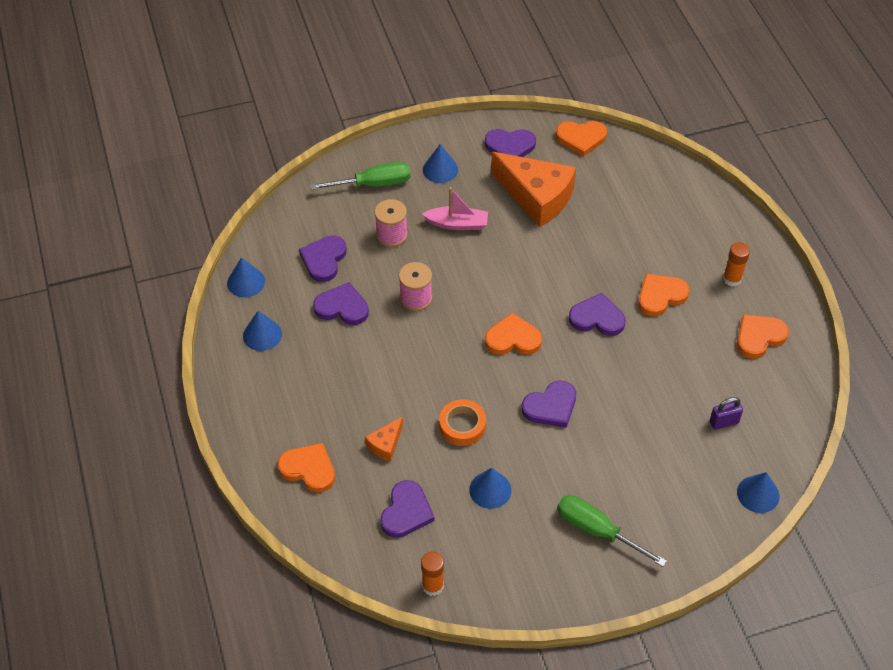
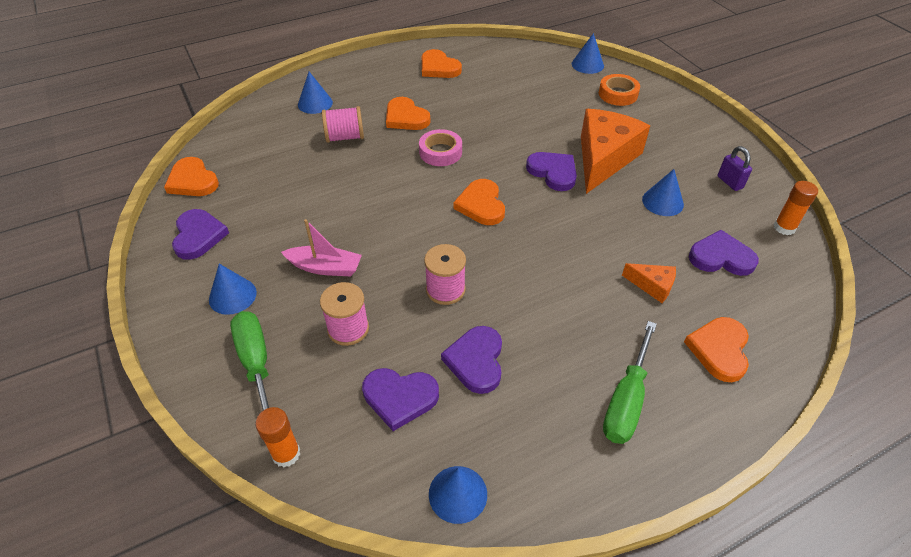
camera: 100 degrees left, 5 degrees down
blue cone [243,311,282,351] -> blue cone moved to [298,72,333,114]
pink boat [422,187,488,230] -> pink boat turned 105 degrees clockwise [281,219,362,276]
orange tape [439,399,486,446] -> orange tape moved to [599,74,640,106]
orange cheese [491,152,576,227] -> orange cheese moved to [581,109,650,194]
orange heart [556,121,607,157] -> orange heart turned 150 degrees clockwise [164,157,219,196]
green screwdriver [557,495,667,567] -> green screwdriver moved to [603,321,657,444]
purple heart [569,293,626,336] -> pink tape [419,129,462,166]
purple padlock [710,397,743,430] -> purple padlock moved to [718,146,752,191]
orange glue stick [723,242,750,287] -> orange glue stick moved to [255,407,300,467]
none -> pink spool [322,106,364,143]

